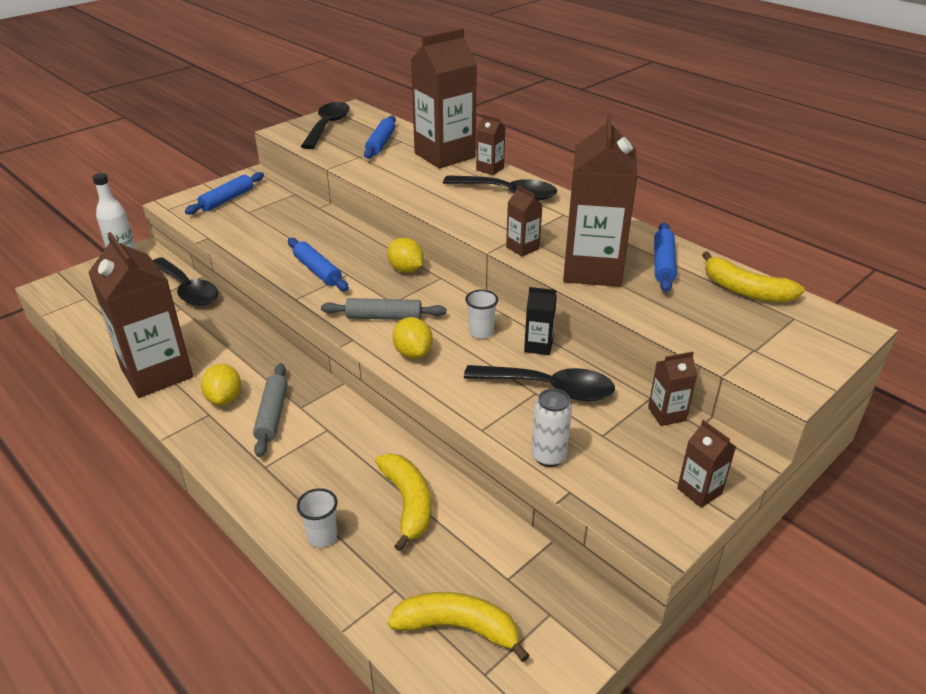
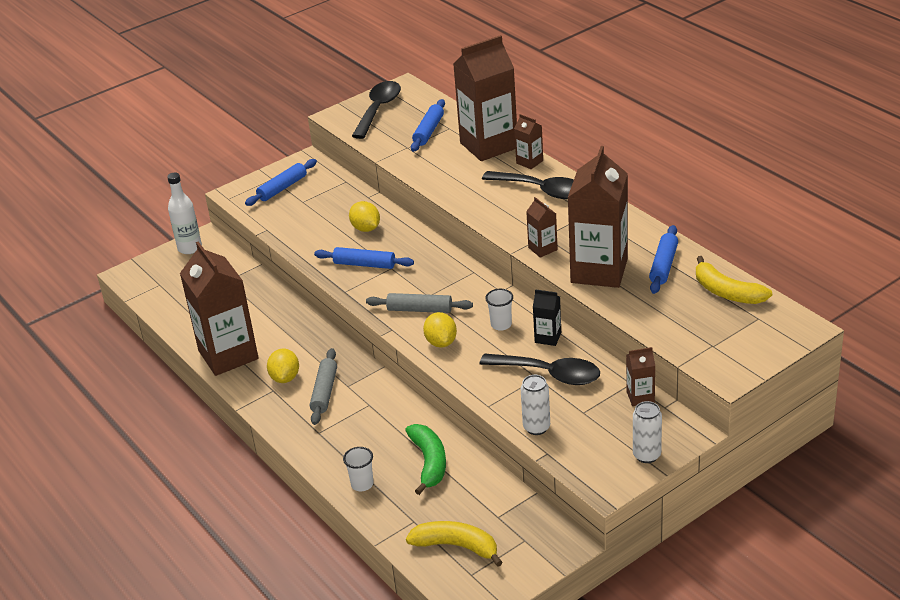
camera: 10 degrees right, 0 degrees up
black spoon [153,257,219,306] -> none
blue rolling pin [288,238,349,291] -> blue rolling pin turned 45 degrees counterclockwise [314,247,414,269]
yellow banana [375,454,431,552] -> green banana [405,424,446,495]
yellow lemon [387,238,424,273] -> yellow lemon moved to [349,201,380,232]
brown carton [677,420,736,508] -> white can [633,401,662,463]

